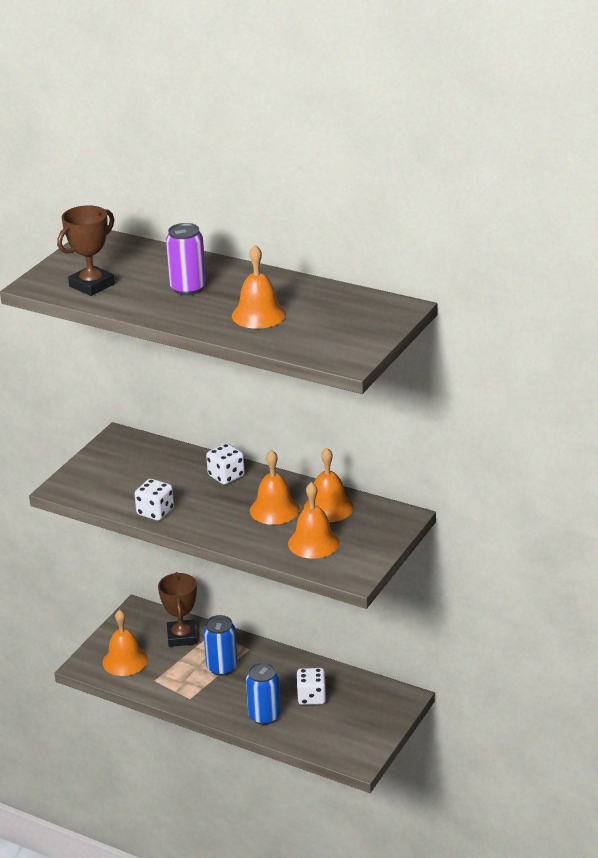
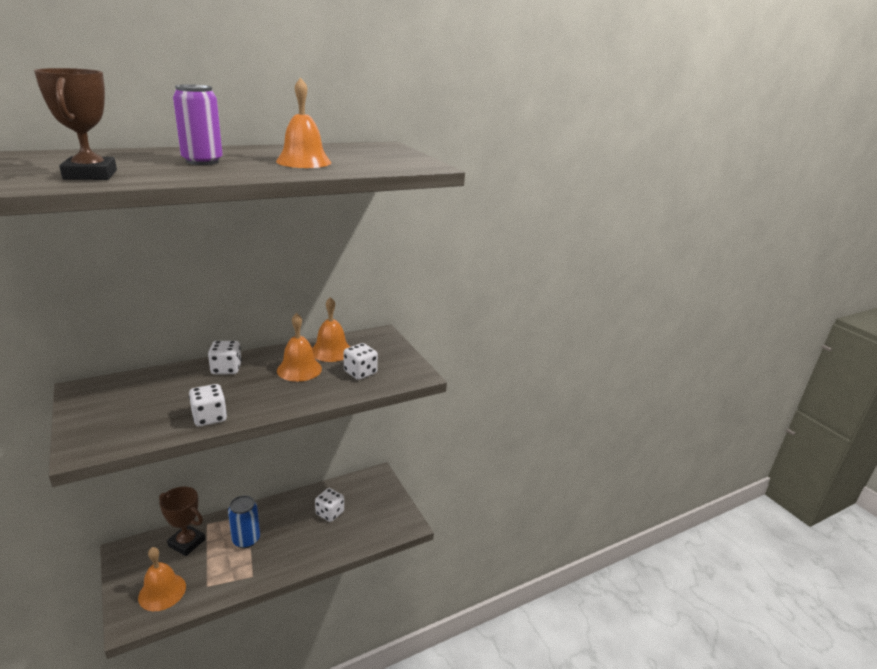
camera: 60 degrees left, 5 degrees down
blue can [246,662,281,725] -> none
orange bell [288,482,340,559] -> white dice [344,343,378,380]

